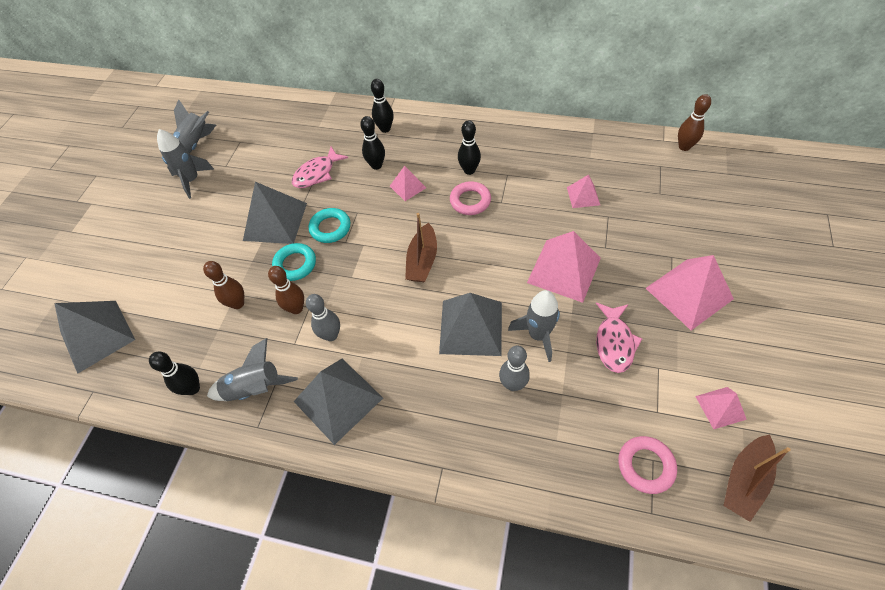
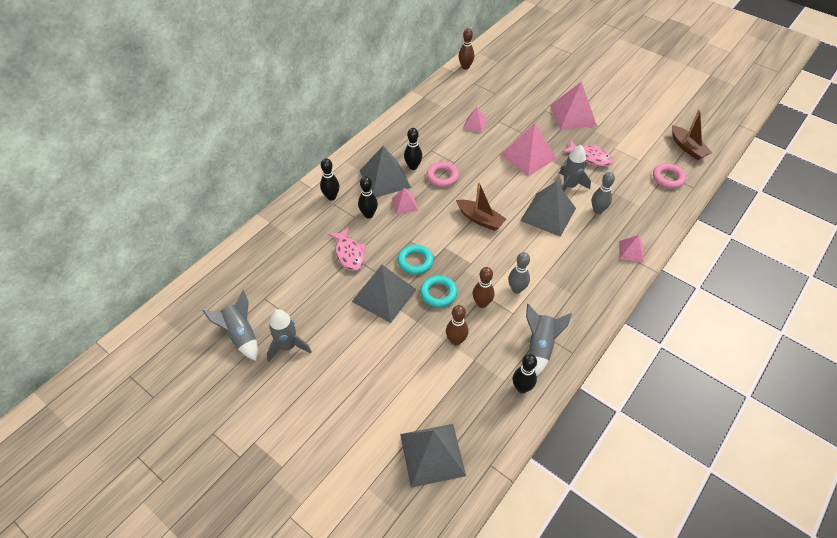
camera: 70 degrees left, 5 degrees down
grey pyramid [294,359,383,445] -> grey pyramid moved to [360,146,411,197]
pink pyramid [695,387,747,429] -> pink pyramid moved to [619,235,644,263]

